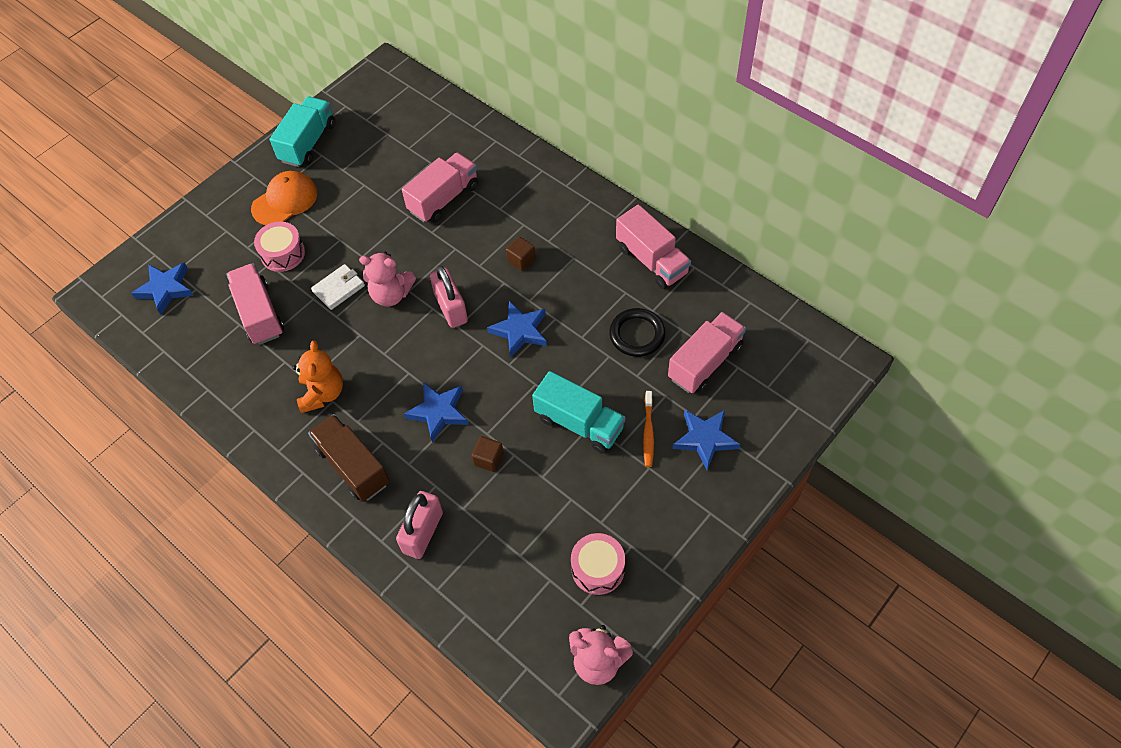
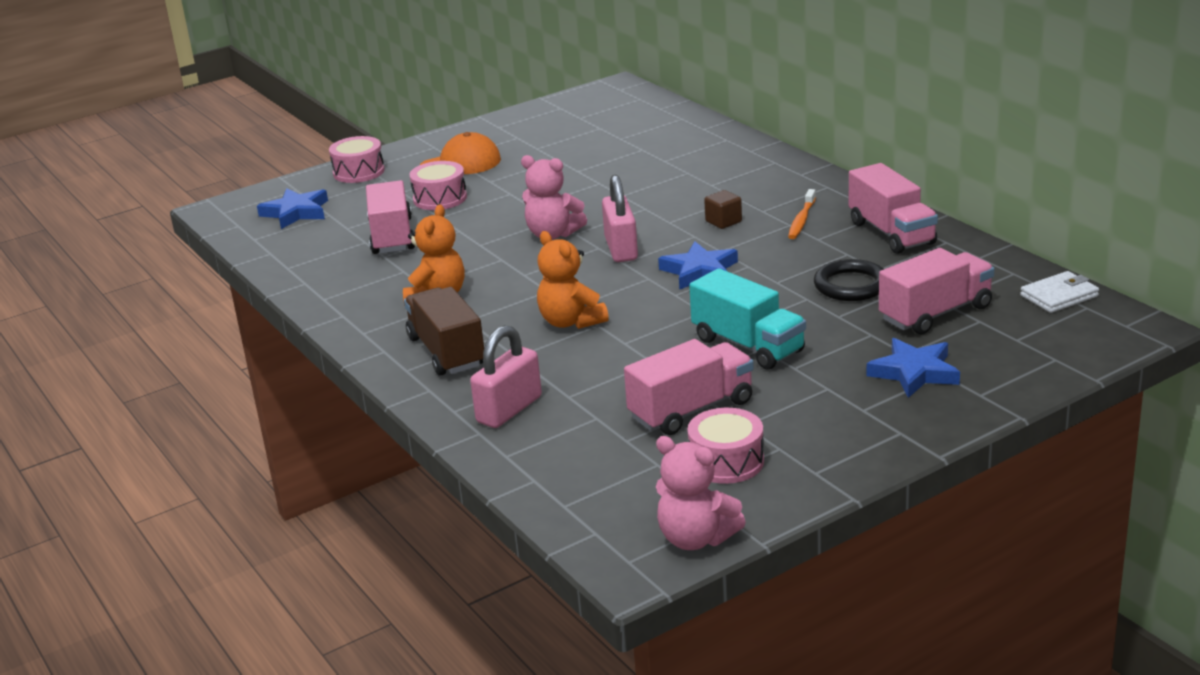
camera: 15 degrees right, 30 degrees down
turquoise truck [269,96,335,167] -> none
white wallet [311,264,365,310] -> white wallet moved to [1020,271,1099,313]
pink truck [402,152,478,223] -> pink truck moved to [624,339,754,435]
blue star [404,382,468,442] -> orange teddy bear [537,231,609,329]
brown cube [472,436,504,472] -> none
orange toothbrush [643,391,654,467] -> orange toothbrush moved to [788,189,816,239]
none -> pink drum [329,136,385,183]

